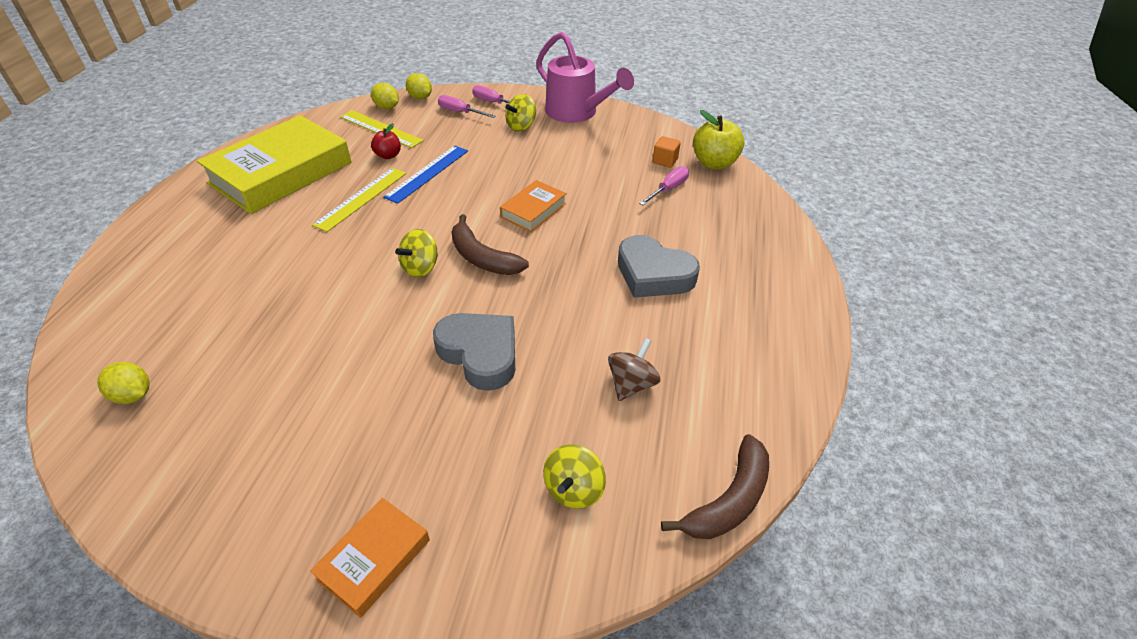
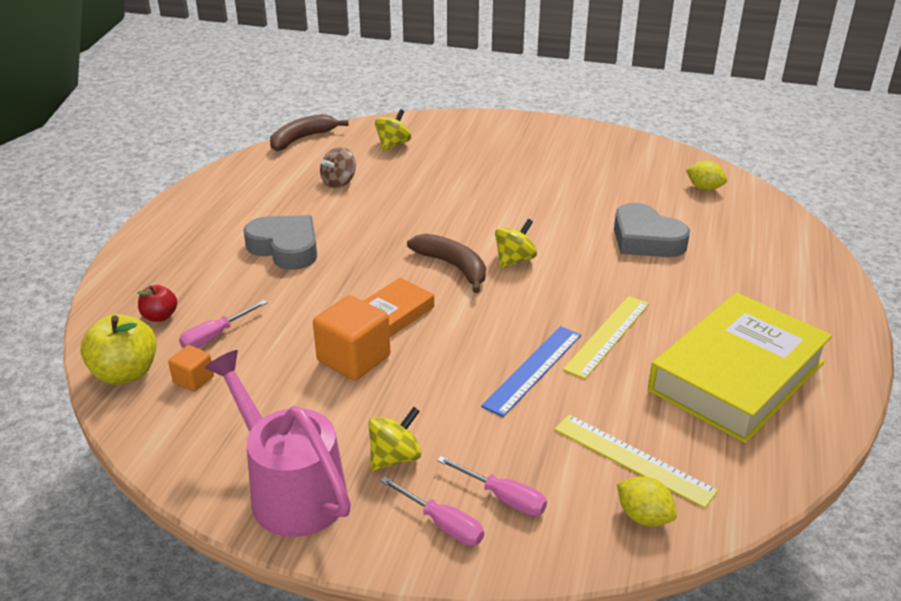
camera: 175 degrees left, 10 degrees down
orange book [310,498,430,618] -> none
red apple [371,123,401,159] -> red apple moved to [137,285,177,322]
yellow lemon [406,73,432,99] -> none
grey heart [433,313,515,391] -> grey heart moved to [614,203,690,257]
none -> orange cube [313,295,390,381]

